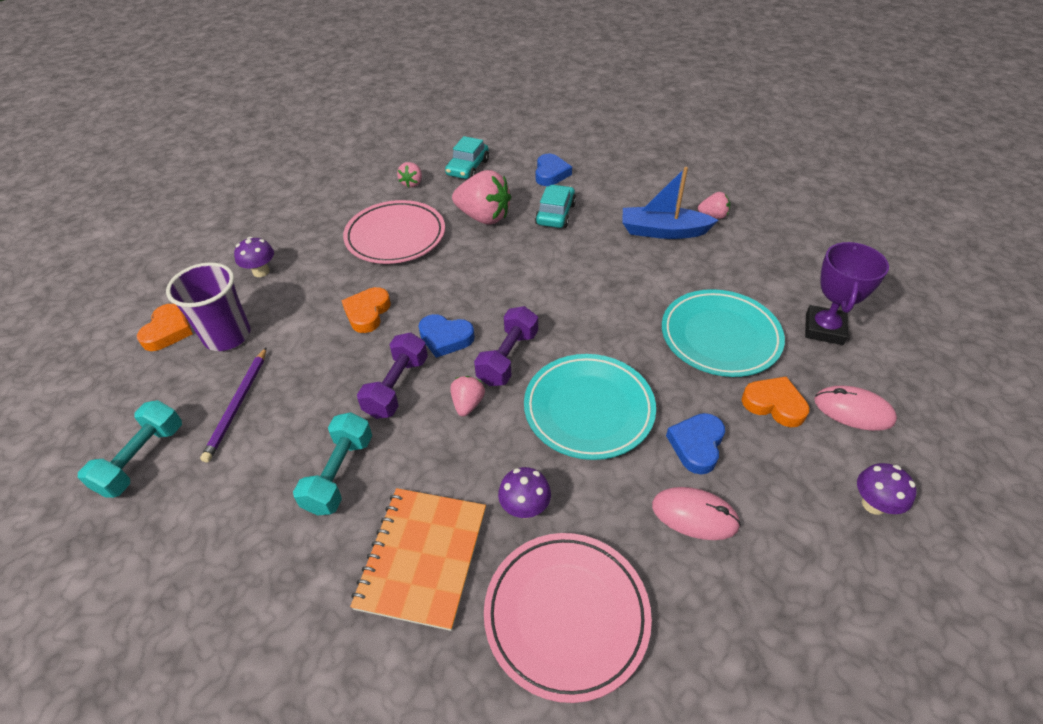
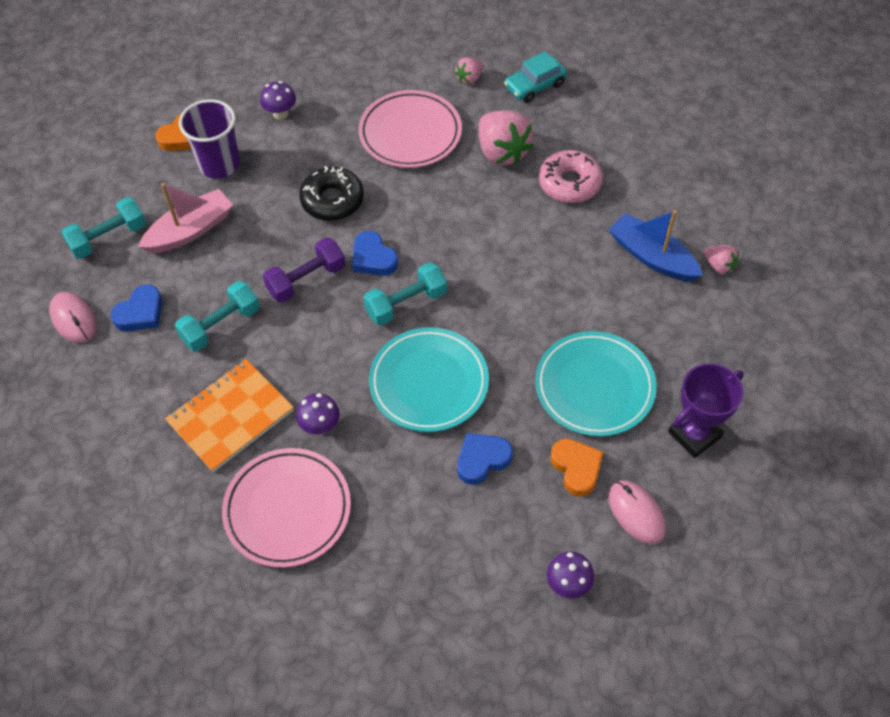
camera: 35 degrees right, 10 degrees up
purple pencil [200,348,266,462] -> pink boat [138,183,233,253]
orange heart [342,287,391,333] -> black donut [299,166,364,221]
pink strawberry [450,376,485,416] -> none
purple dumbbell [474,306,538,386] -> turquoise dumbbell [363,262,447,326]
turquoise car [535,185,576,228] -> pink donut [539,150,603,203]
blue heart [536,154,572,186] -> blue heart moved to [110,284,162,331]
pink mouse [652,487,741,540] -> pink mouse moved to [49,292,96,343]

